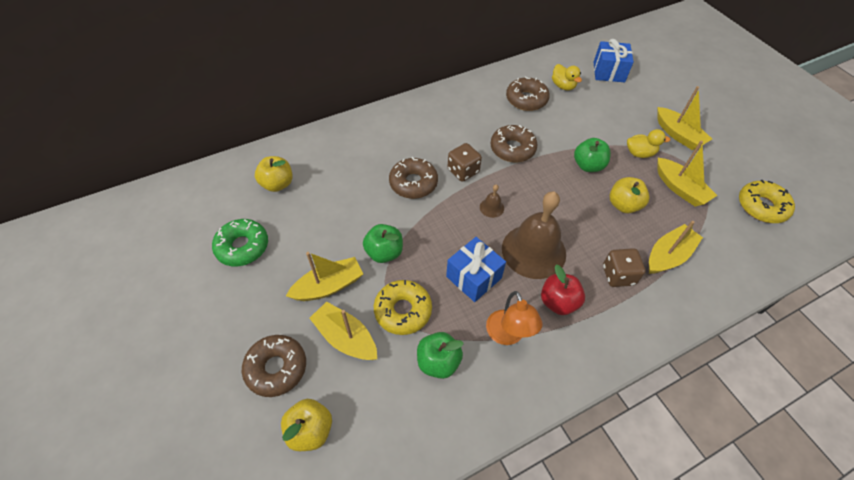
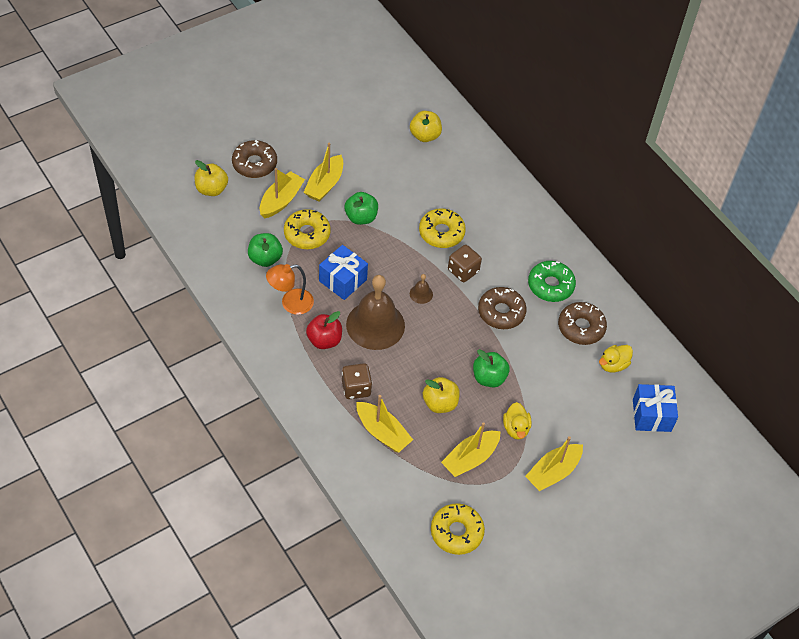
camera: 80 degrees right, 0 degrees up
green donut [212,219,268,266] -> green donut moved to [528,261,576,302]
yellow boat [286,252,363,301] -> yellow boat turned 60 degrees clockwise [304,143,343,202]
brown donut [389,157,438,199] -> yellow donut [419,208,466,248]

